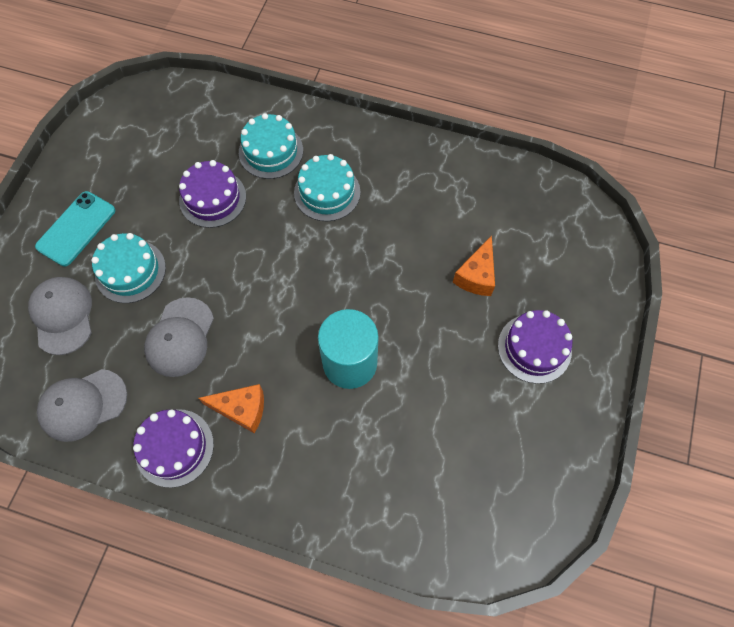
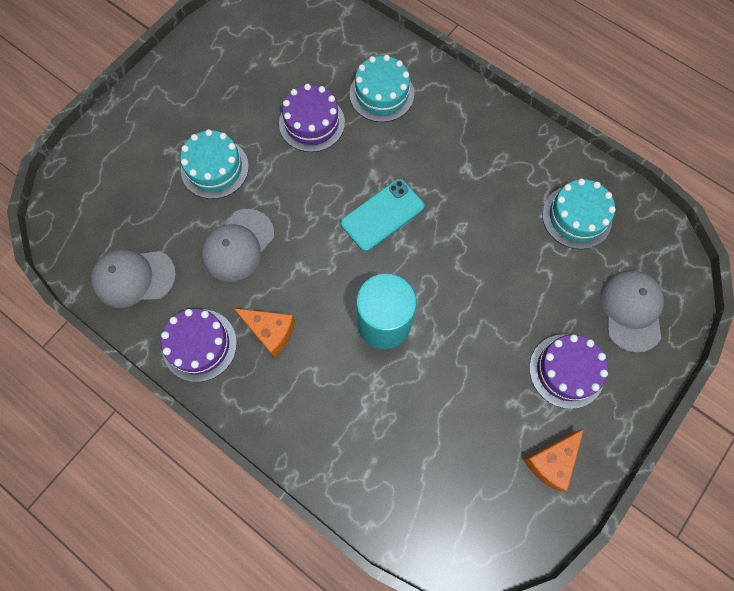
camera: 20 degrees right, 5 degrees up
grey cap [28,277,92,355] -> grey cap moved to [600,270,664,353]
turquoise phone [35,191,115,266] -> turquoise phone moved to [341,179,425,252]
turquoise cake [294,154,360,221] -> turquoise cake moved to [542,179,616,249]
orange cheese [453,236,495,296] -> orange cheese moved to [524,429,584,491]

